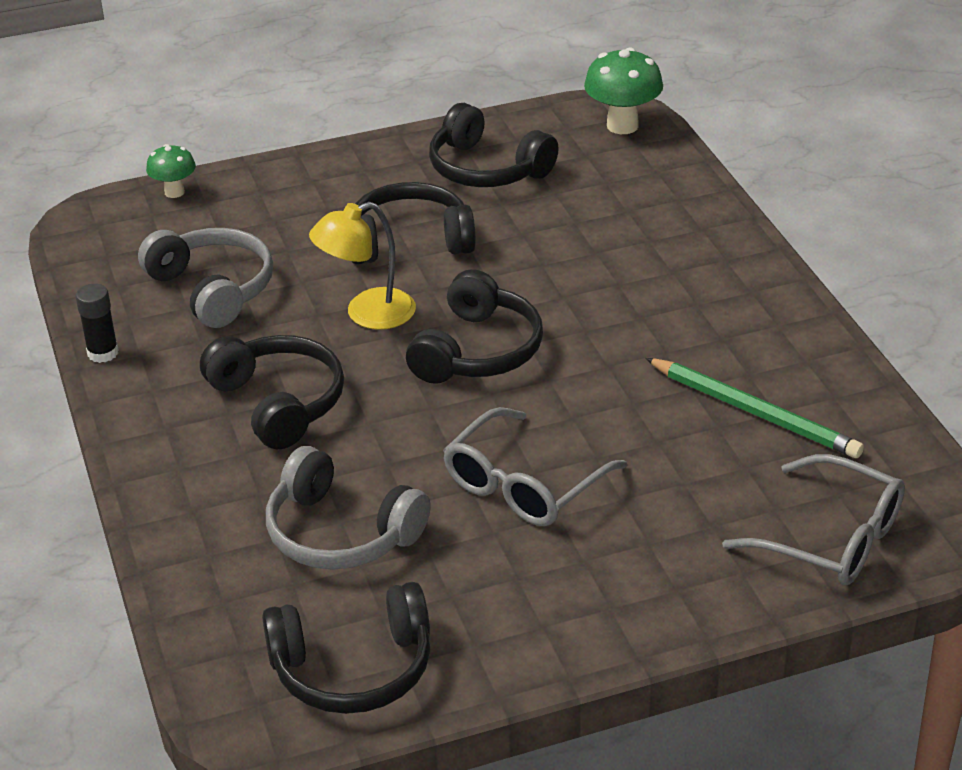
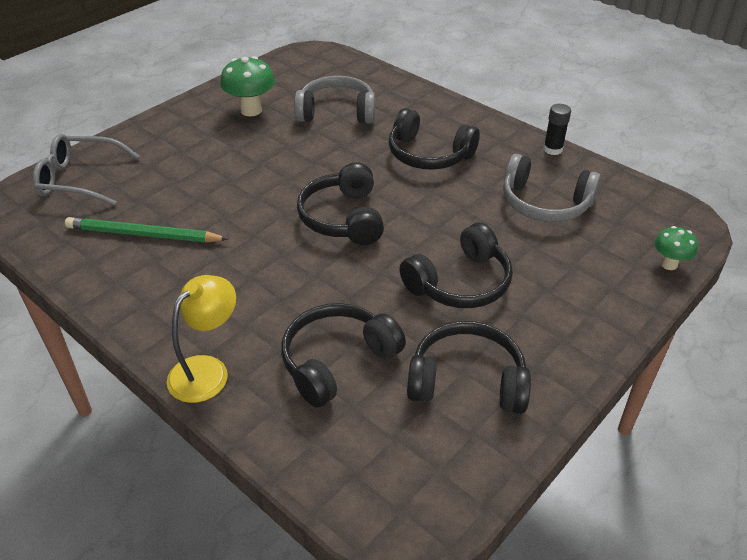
camera: 150 degrees right, 5 degrees up
black headphones [262,582,430,714] -> black headphones moved to [281,303,406,408]
yellow lamp [309,202,416,330] -> yellow lamp moved to [167,275,236,403]
grey glasses [443,407,627,526] -> none
green mushroom [584,48,663,134] -> green mushroom moved to [221,56,275,116]

